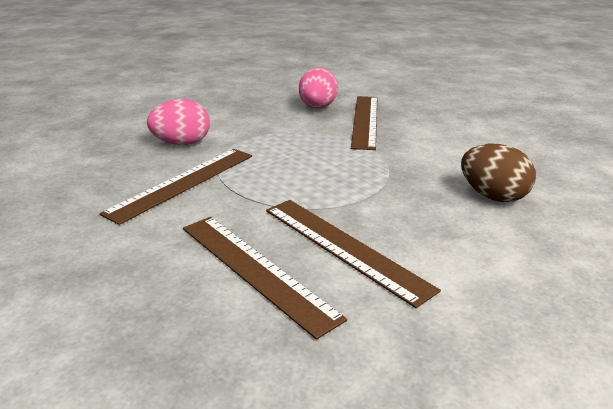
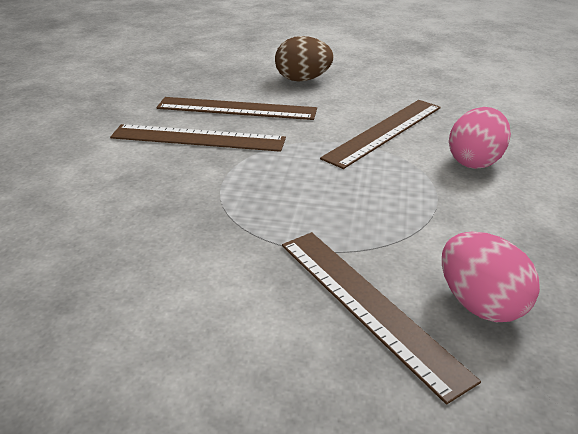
camera: 140 degrees right, 5 degrees up
brown ruler [100,149,252,225] -> brown ruler turned 45 degrees clockwise [320,100,441,169]
brown egg [461,144,536,202] -> brown egg moved to [275,36,334,82]

